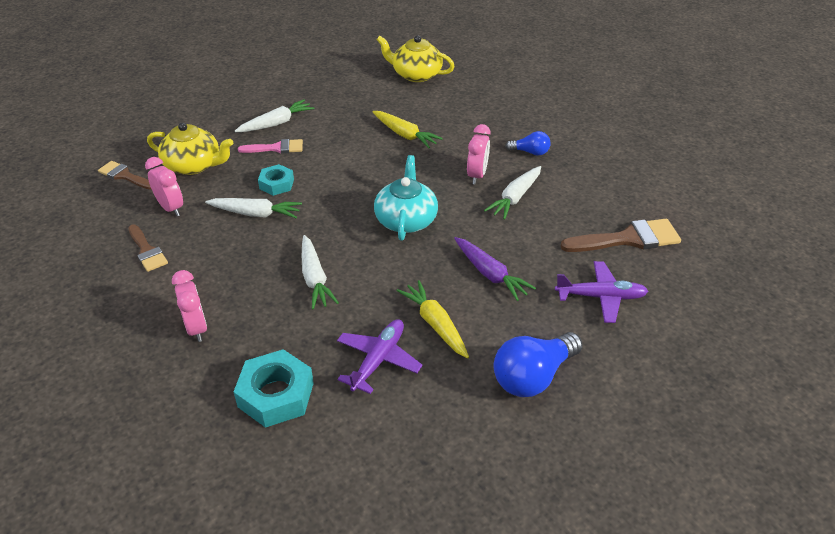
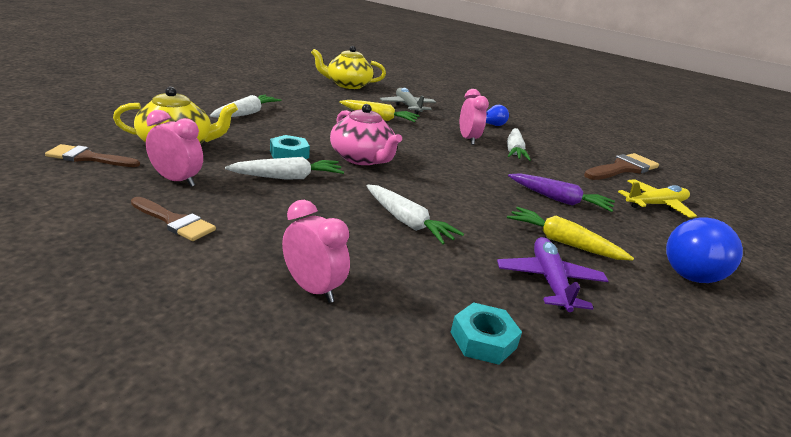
camera: 30 degrees left, 15 degrees down
turquoise nut [234,349,314,428] -> turquoise nut [451,302,522,365], size x0.62
pink brush [238,139,303,154] -> none
turquoise teapot [374,155,438,241] -> none
purple plane [555,261,648,323] -> yellow plane [618,179,697,218]
none -> pink teapot [330,104,402,165]
none -> grey plane [380,88,436,115]

